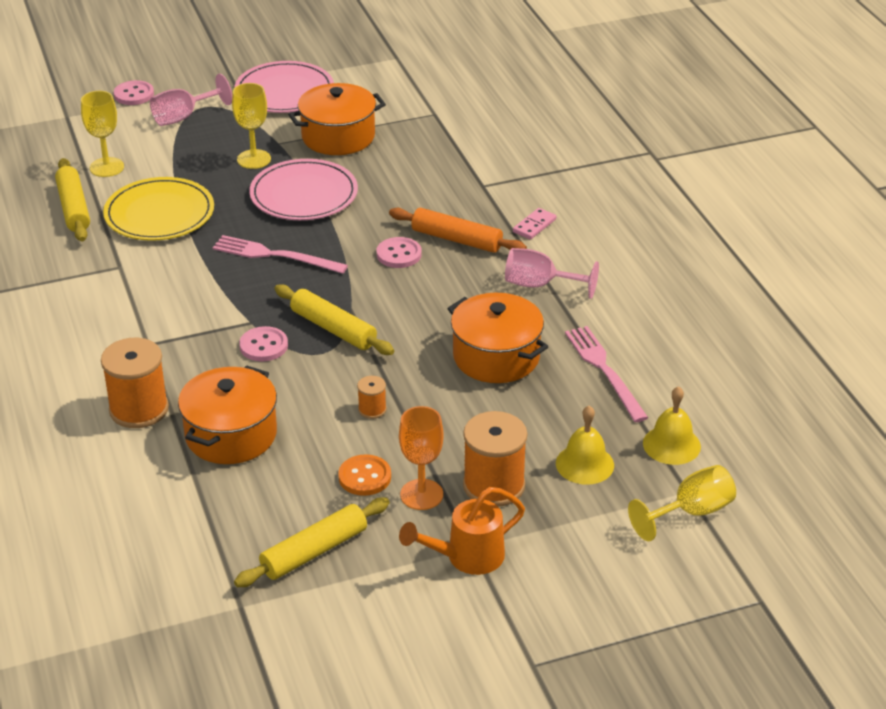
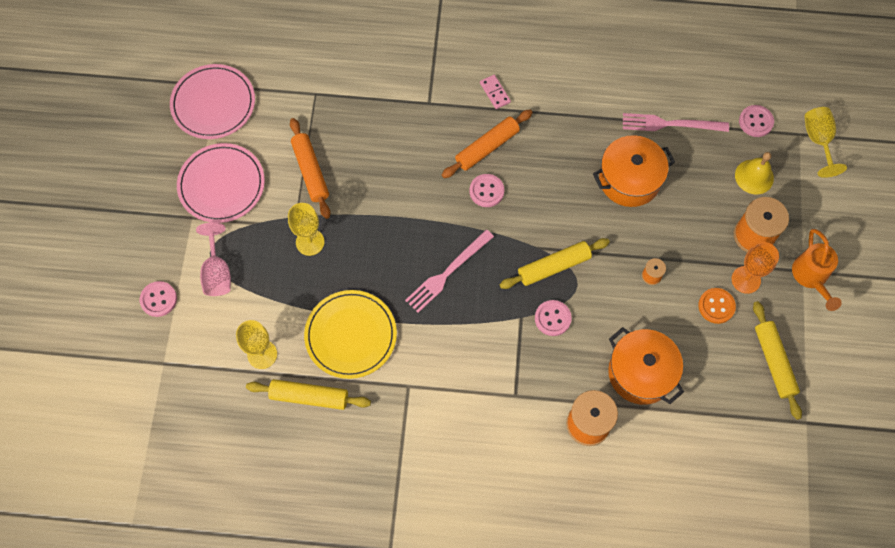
camera: 65 degrees left, 30 degrees up
pink plate [249,159,358,220] -> pink plate moved to [170,64,255,139]
orange pot [288,83,386,155] -> orange rolling pin [290,118,330,219]
pink goblet [505,248,599,299] -> none
yellow bell [643,386,701,465] -> pink button [739,105,774,137]

